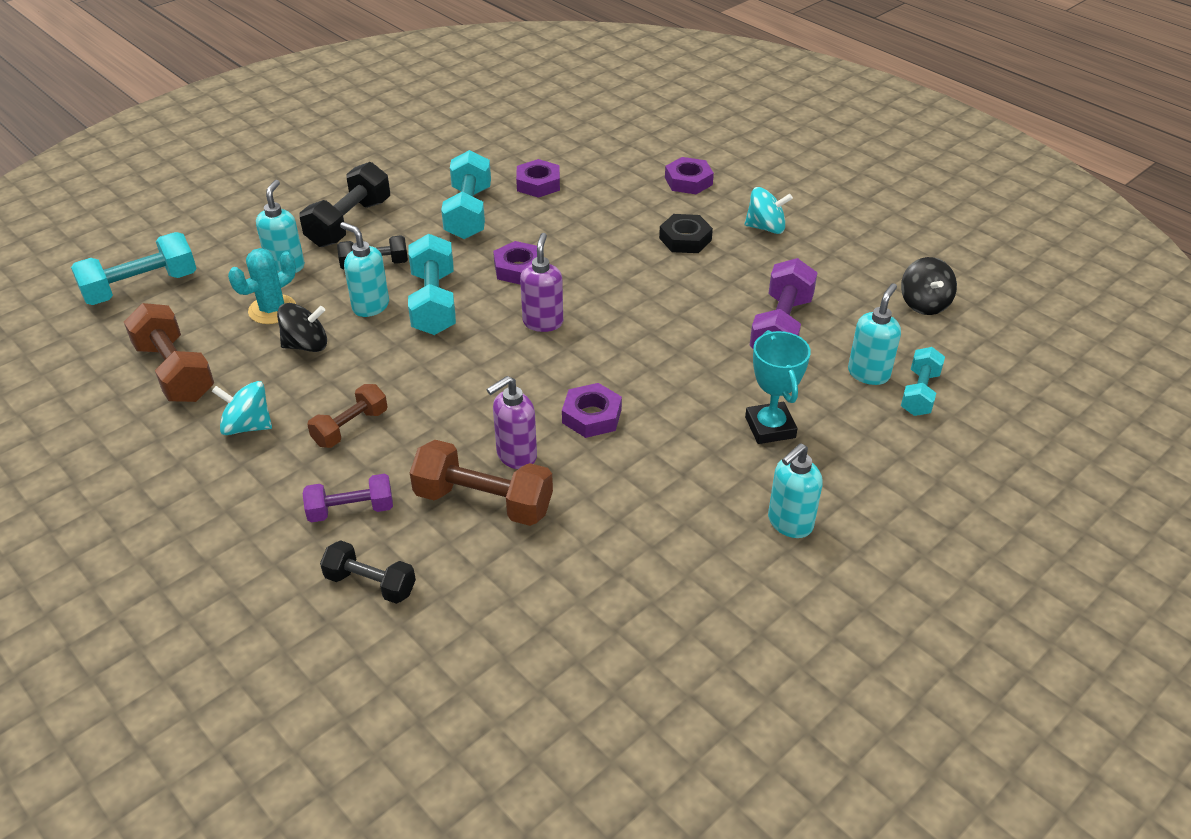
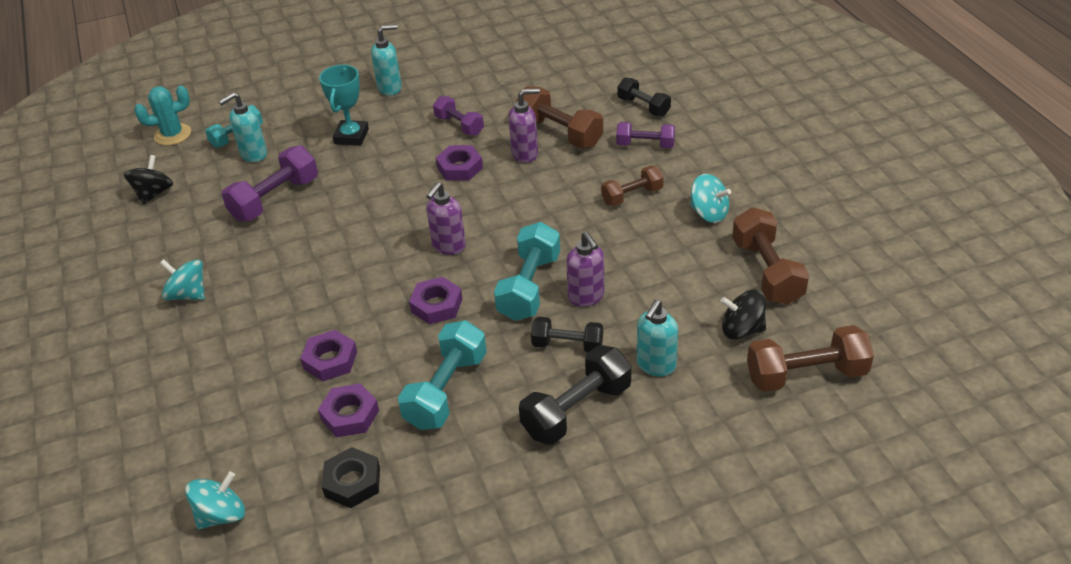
camera: 155 degrees left, 0 degrees up
turquoise dumbbell [71,232,197,305] -> brown dumbbell [747,325,874,392]
turquoise cactus [228,248,296,324] -> turquoise cactus moved to [134,86,191,145]
black spinning top [277,303,327,352] -> black spinning top moved to [721,290,766,339]
turquoise soap dispenser [340,222,389,317] -> purple soap dispenser [566,232,604,307]
black nut [659,214,713,253] -> black nut moved to [322,447,380,508]
purple nut [665,157,714,194] -> purple nut moved to [300,330,357,381]
none -> turquoise spinning top [185,472,245,530]
none -> purple dumbbell [433,96,484,136]

